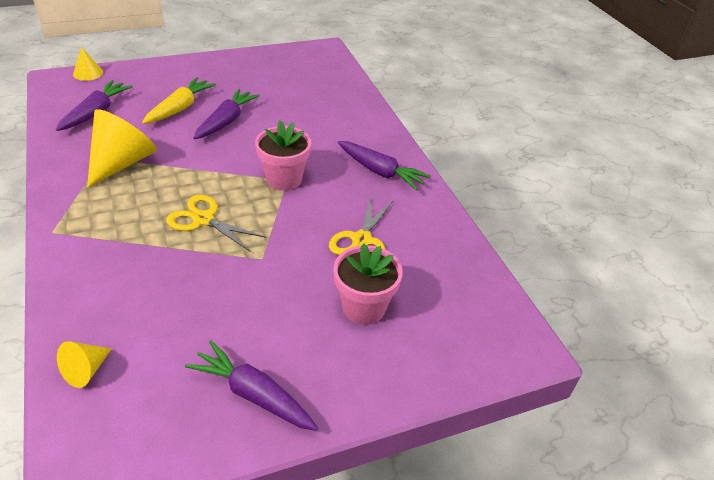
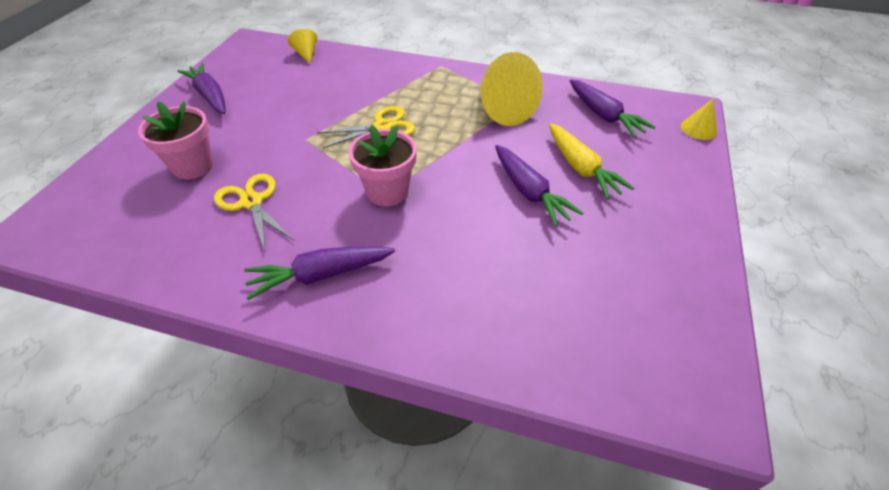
camera: 130 degrees right, 5 degrees up
purple carrot [185,340,318,431] -> purple carrot turned 105 degrees counterclockwise [177,63,225,114]

